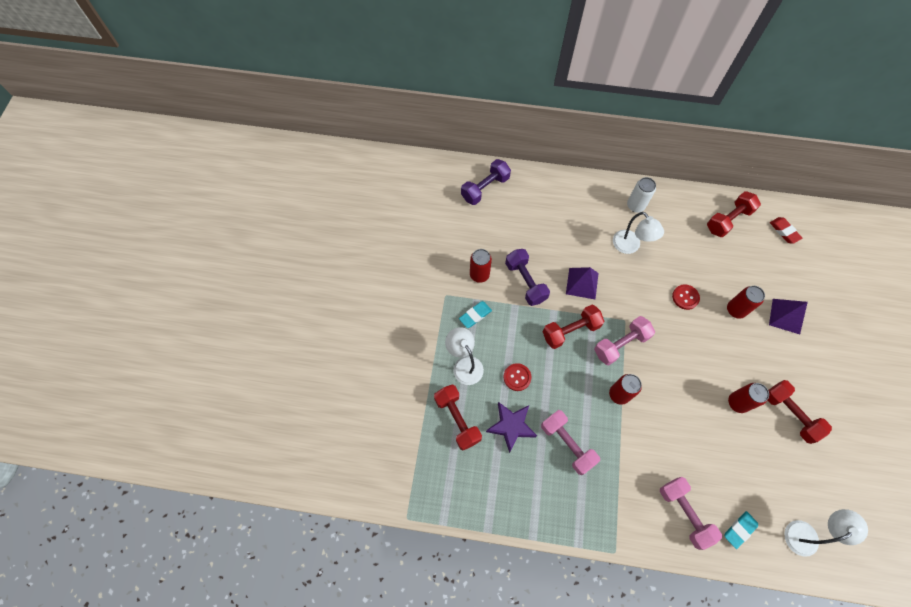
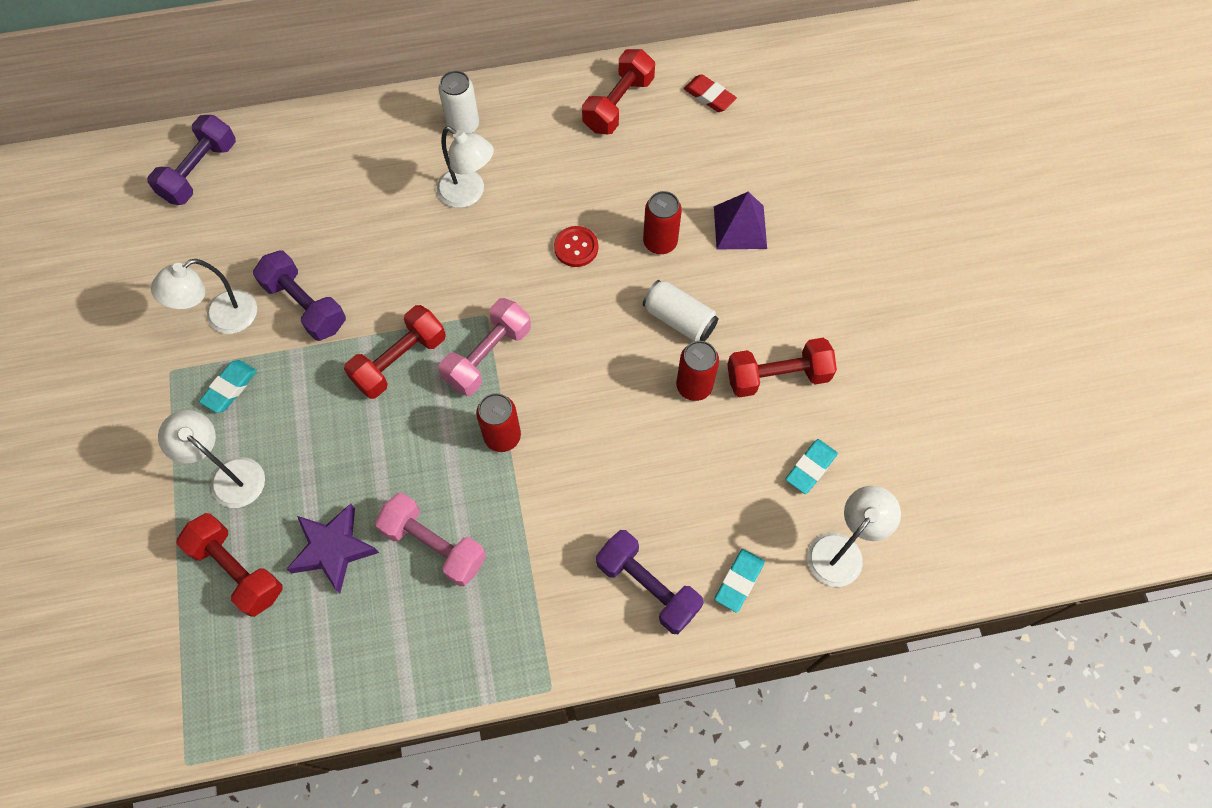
camera: 20 degrees left, 0 degrees up
red can [470,249,492,283] -> white lamp [151,259,257,334]
red button [504,363,532,391] -> none
purple pyramid [566,267,599,300] -> none
pink dumbbell [660,477,722,550] -> purple dumbbell [596,530,704,634]
red dumbbell [768,380,832,444] -> red dumbbell turned 45 degrees counterclockwise [727,338,837,397]
none -> white can [643,280,718,341]
none -> turquoise eraser [786,439,838,494]

